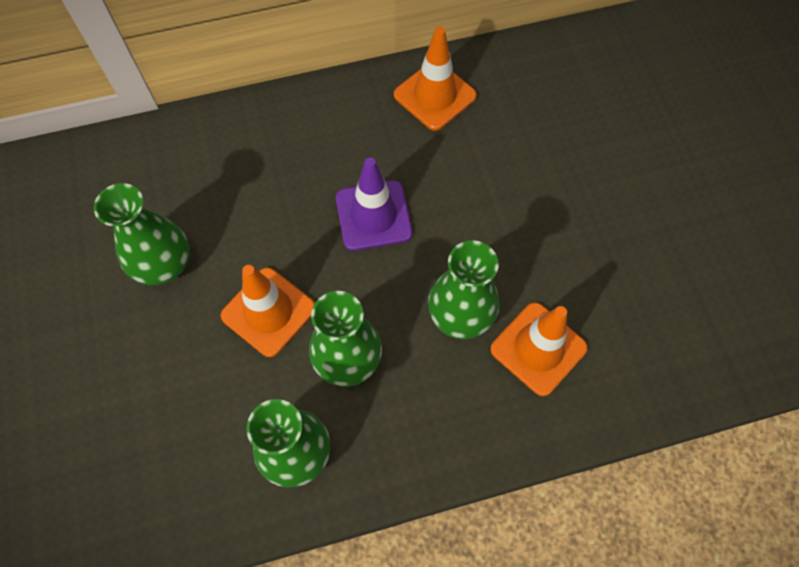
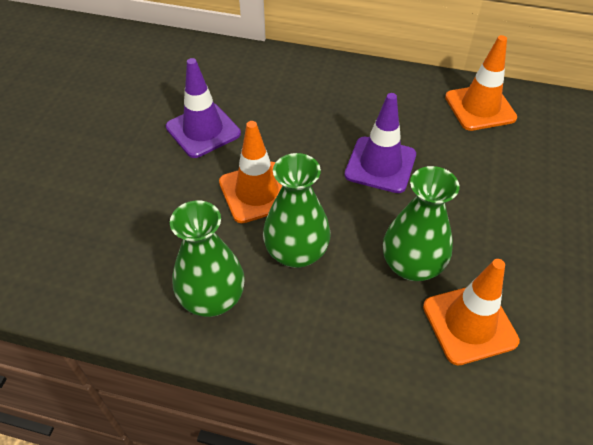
camera: 30 degrees right, 15 degrees down
green vase [94,183,190,285] -> purple traffic cone [166,58,241,158]

